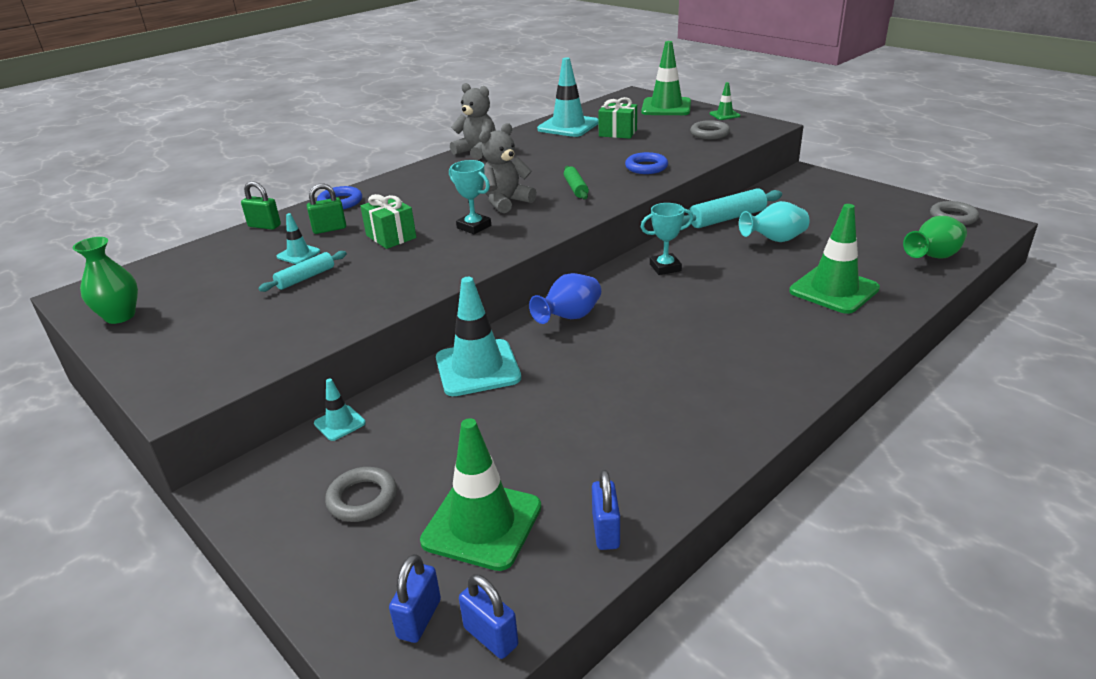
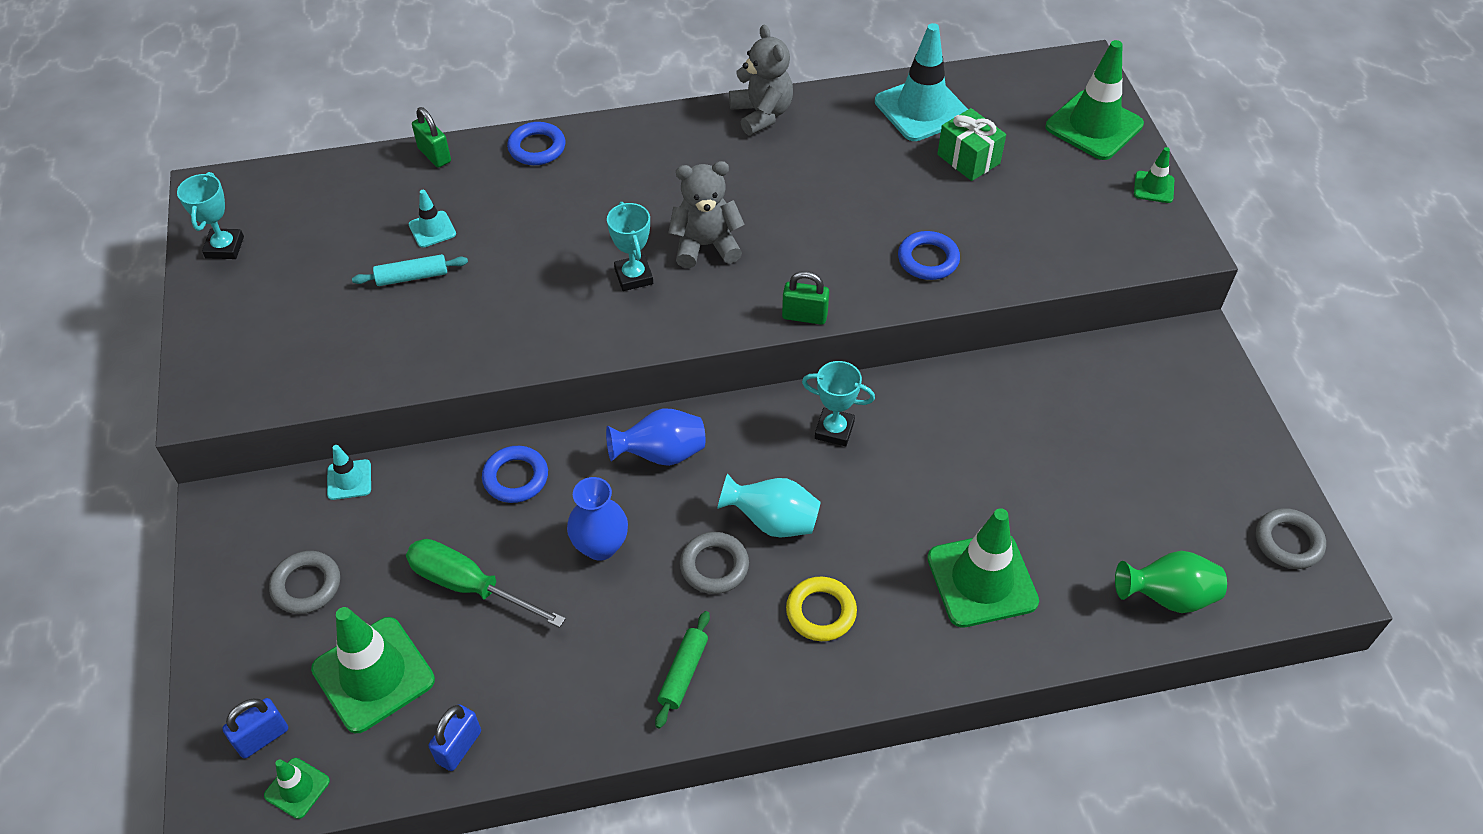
camera: 30 degrees right, 20 degrees up
green vase [73,237,138,324] -> turquoise trophy [177,172,244,259]
green padlock [307,183,346,234] -> green padlock moved to [782,271,829,325]
green gift [360,194,416,249] -> none
turquoise traffic cone [436,277,521,396] -> blue ring [482,446,548,503]
blue padlock [459,574,518,659] -> green traffic cone [264,758,330,819]
green rolling pin [564,166,589,199] -> green rolling pin moved to [655,611,710,728]
turquoise rolling pin [682,188,782,228] -> none
grey ring [690,120,730,139] -> grey ring moved to [680,532,749,594]
turquoise vase [739,201,810,242] -> turquoise vase moved to [717,473,821,537]
none -> green screwdriver [406,539,566,628]
none -> blue vase [567,477,628,560]
none -> yellow ring [786,577,857,641]

